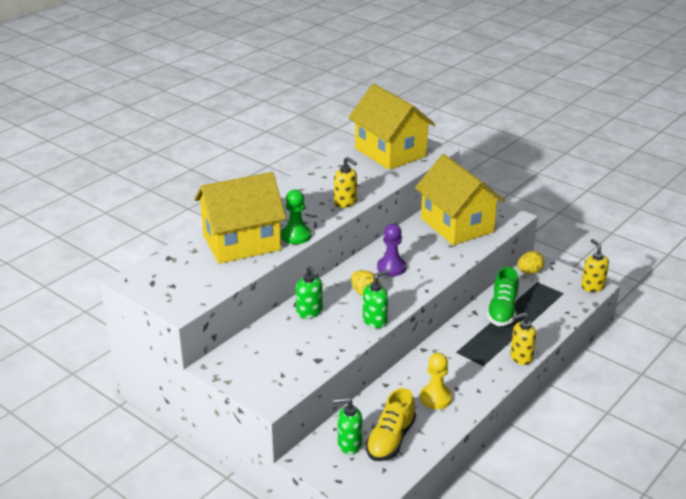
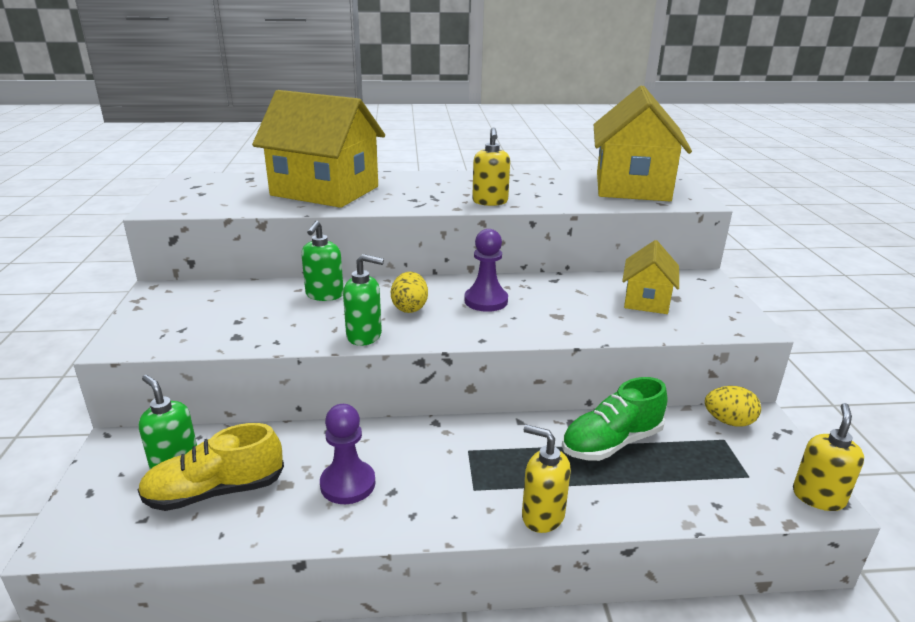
camera: 45 degrees right, 5 degrees down
green pawn [281,189,311,244] -> none
yellow house [415,154,505,245] -> yellow house [622,240,679,314], size x0.52
yellow pawn [420,353,452,409] -> purple pawn [320,404,375,504]

